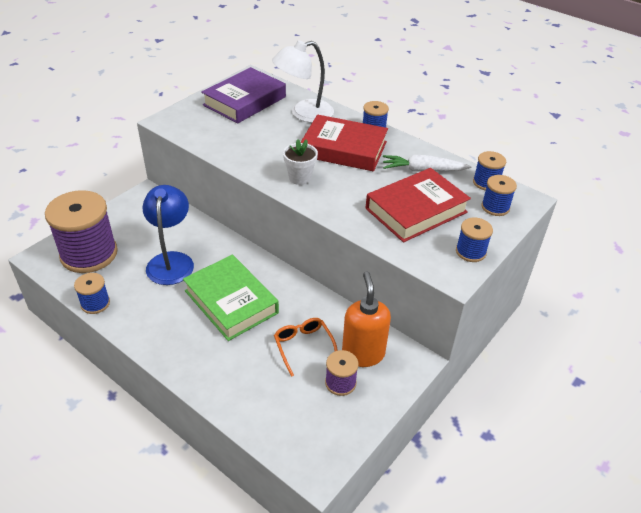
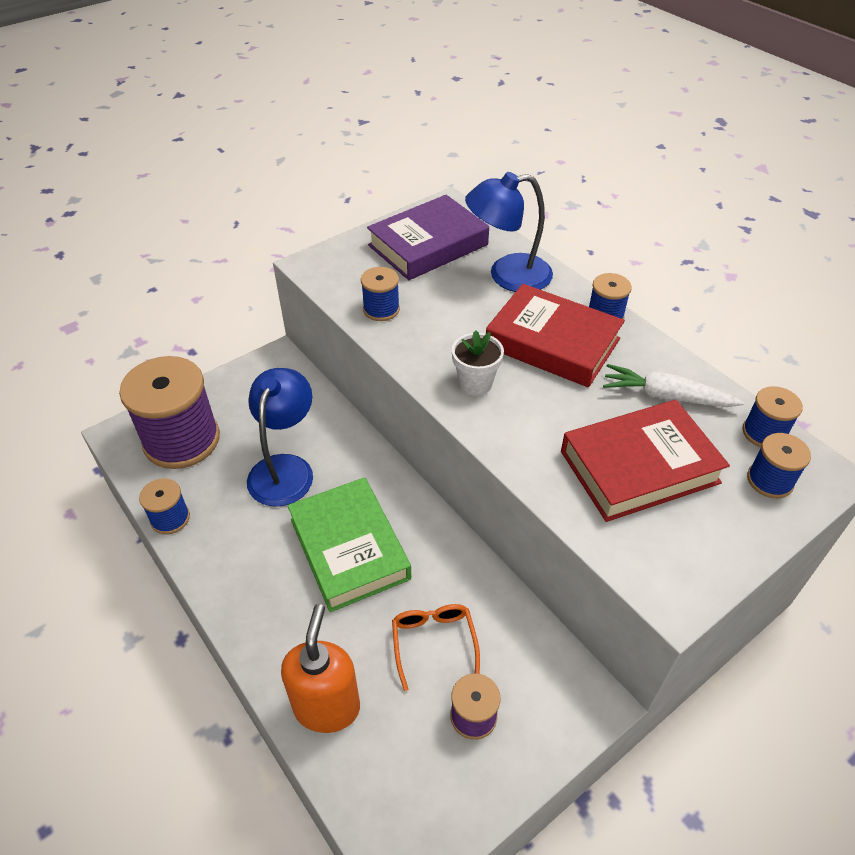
camera: 15 degrees right, 5 degrees up
white lamp [272,40,334,123] -> blue lamp [465,172,553,292]
orange soap dispenser [342,271,391,367] -> orange soap dispenser moved to [281,604,360,733]
blue spool [456,218,493,262] -> blue spool moved to [361,267,400,321]

